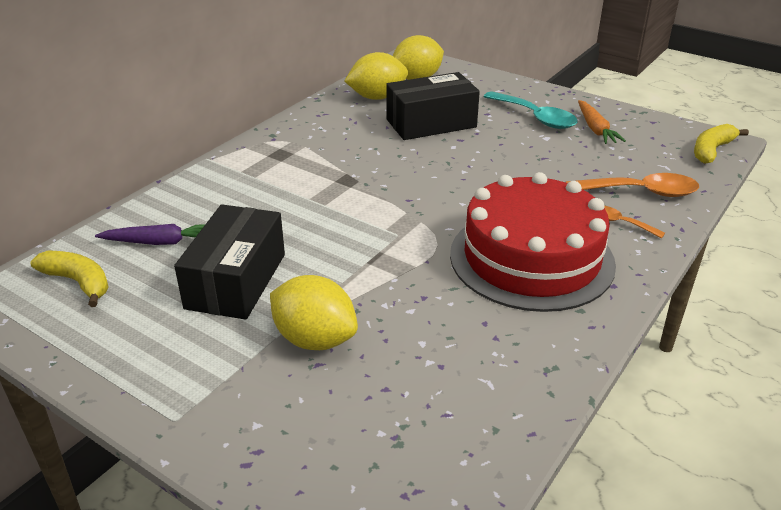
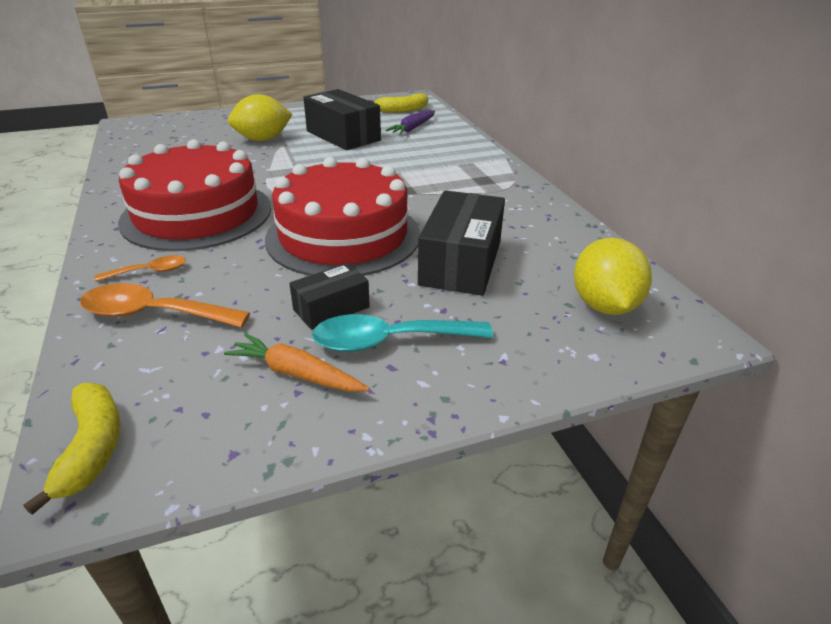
camera: 125 degrees right, 0 degrees up
yellow lemon [344,52,408,100] -> none
orange spoon [566,173,699,197] -> orange spoon turned 60 degrees clockwise [80,283,250,328]
none -> red cake [265,157,420,276]
none -> black box [289,263,370,330]

